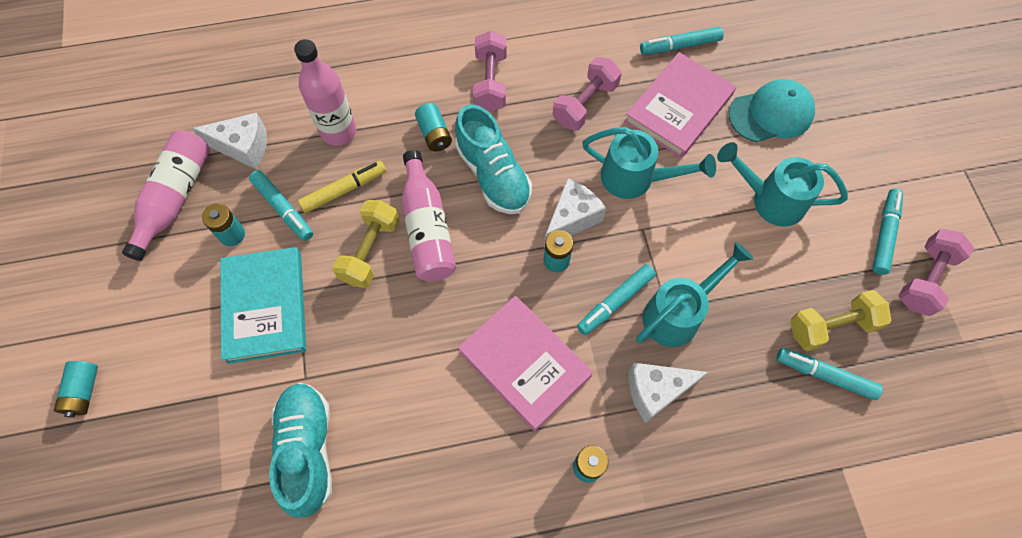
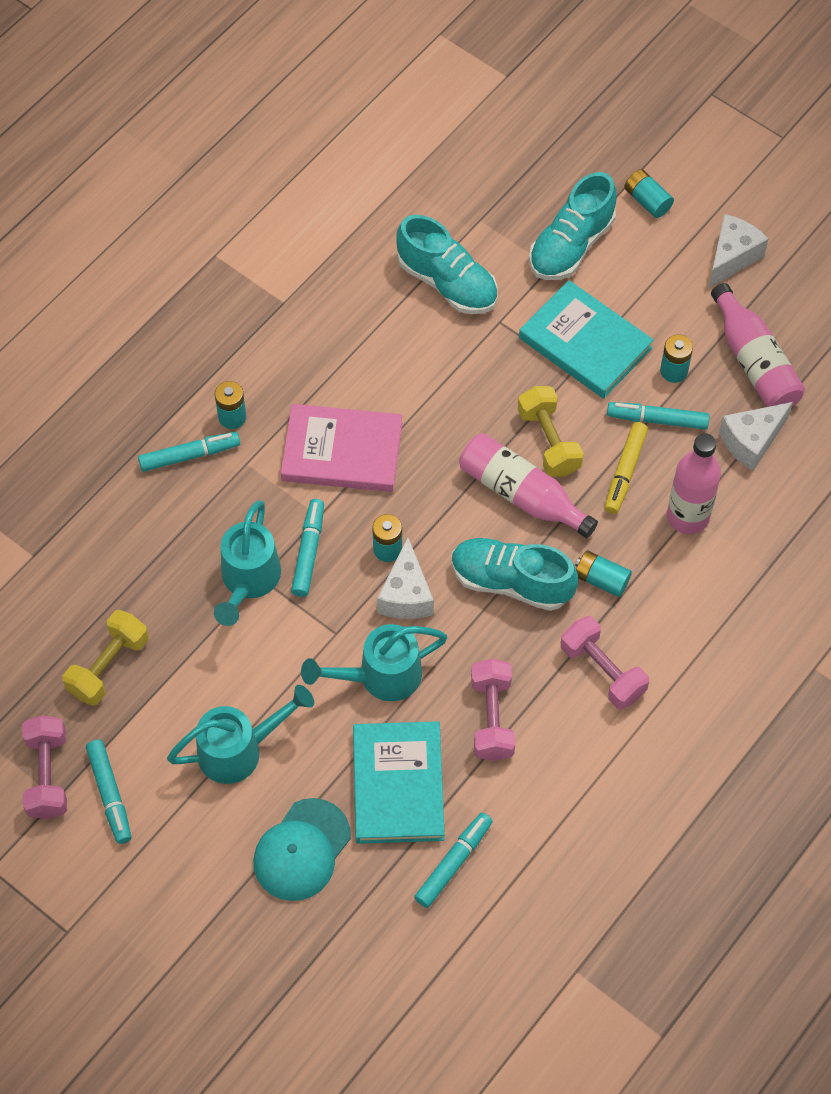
camera: 140 degrees right, 5 degrees down
pink book [624,52,736,158] -> turquoise book [353,721,445,844]
white cheese [629,363,708,423] -> white cheese moved to [708,214,769,288]
turquoise marker [776,348,883,400] -> turquoise marker moved to [138,432,240,472]
none -> turquoise shoe [529,172,616,280]

